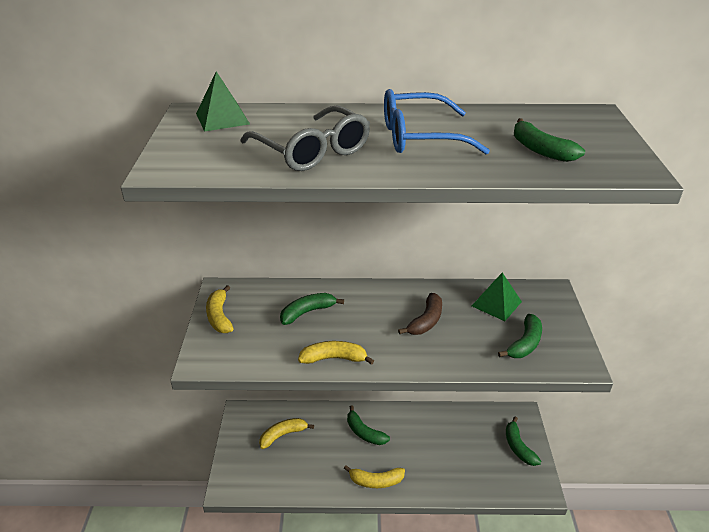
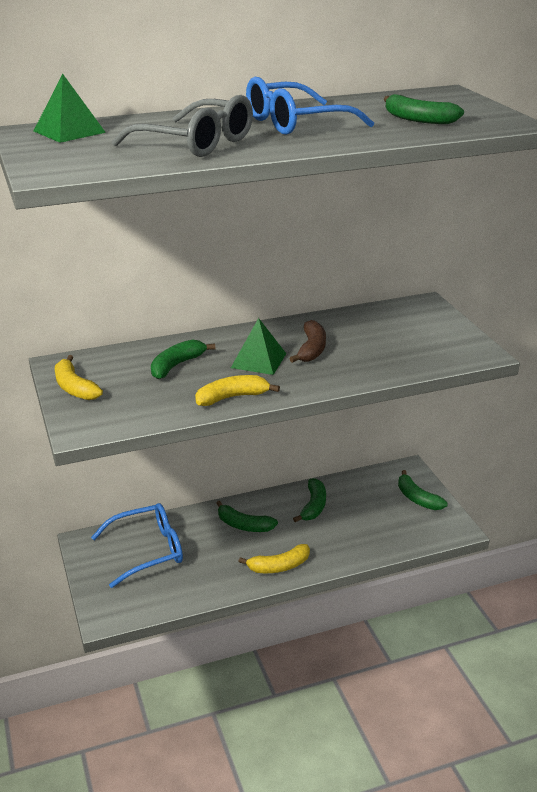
camera: 20 degrees left, 5 degrees down
yellow banana [259,418,314,449] -> blue glasses [91,503,183,588]
green pyramid [472,272,522,321] -> green pyramid moved to [231,318,286,375]
green banana [498,314,542,358] -> green banana moved to [293,478,326,522]

